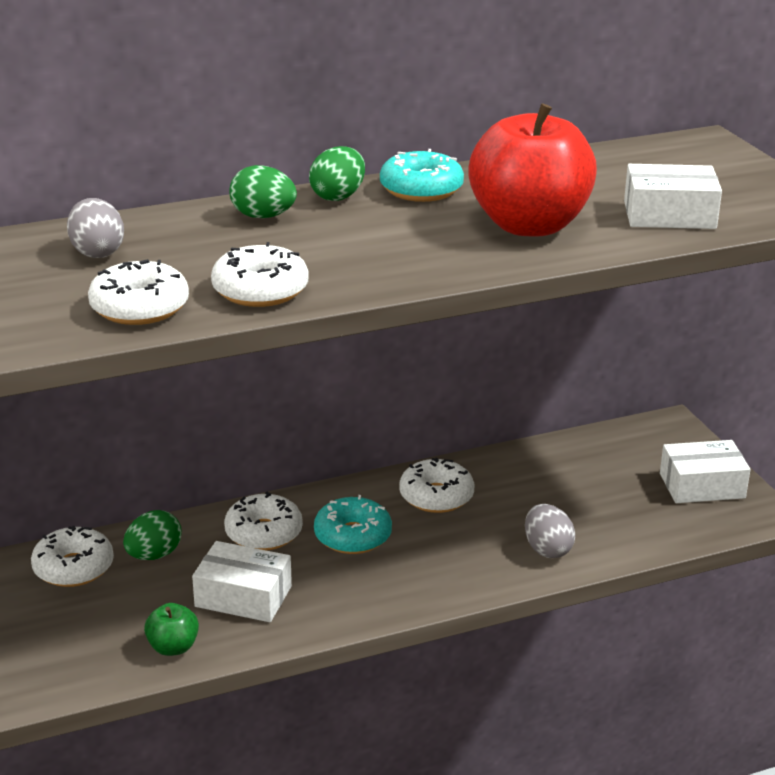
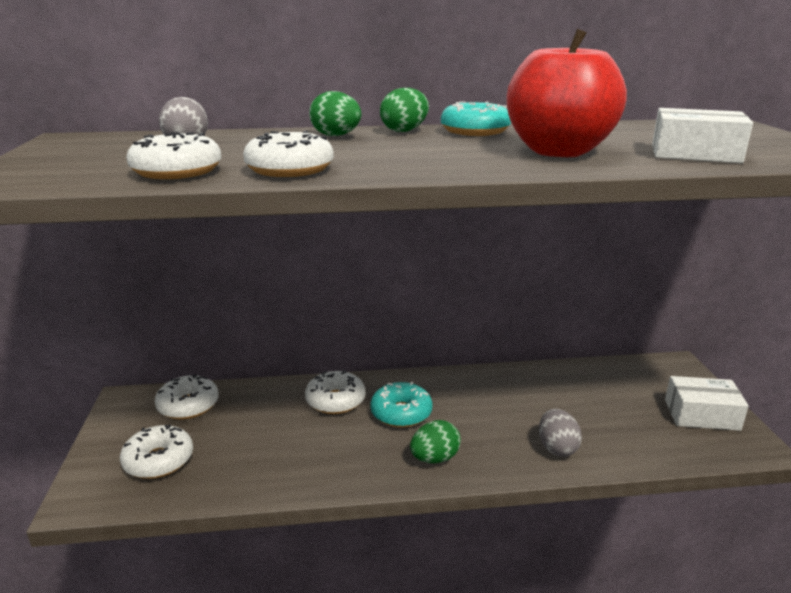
camera: 15 degrees right, 5 degrees down
green egg [123,510,182,560] -> green egg moved to [410,420,461,463]
green apple [144,603,199,656] -> none
white box [192,541,292,622] -> none
white donut [399,458,474,513] -> white donut moved to [120,425,193,479]

